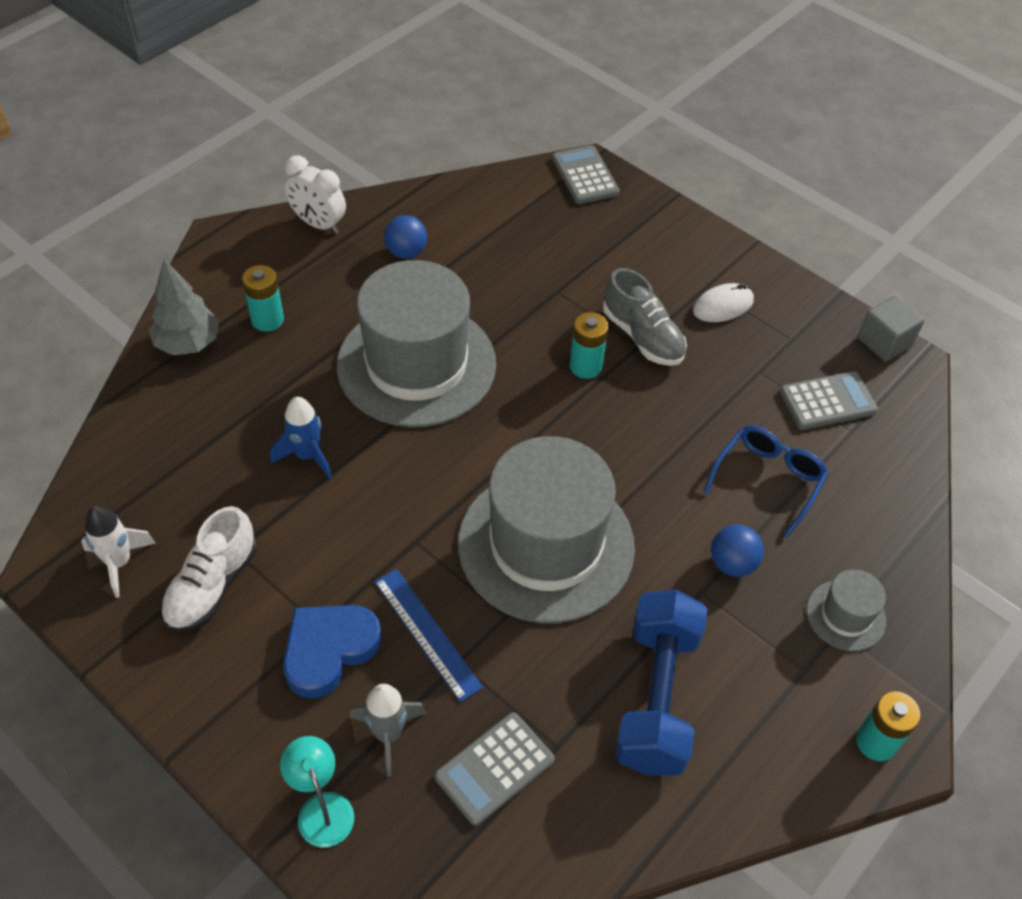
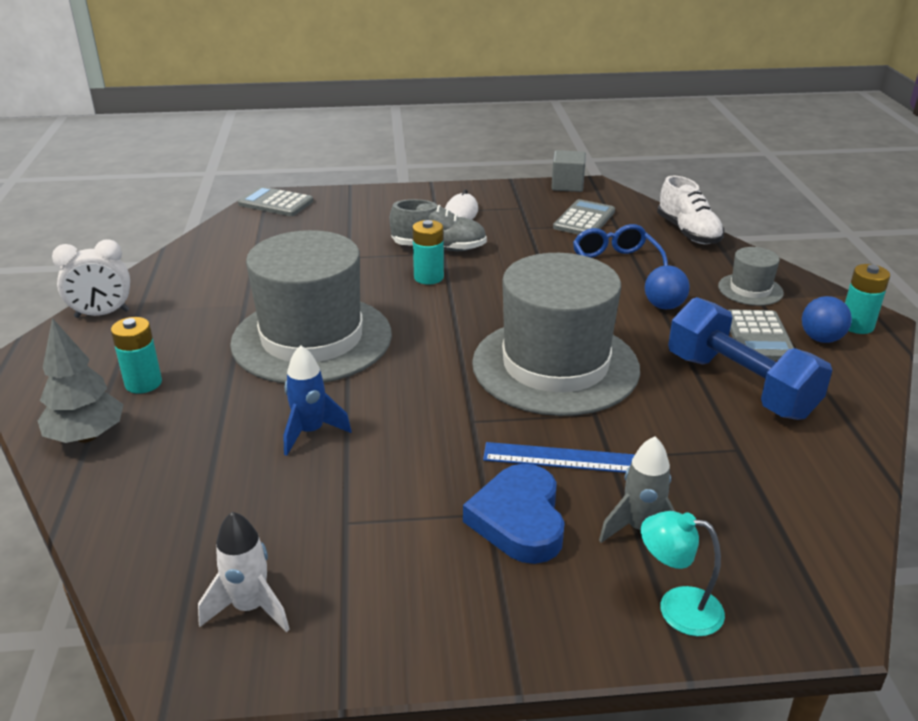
camera: 45 degrees left, 20 degrees down
white shoe [160,506,257,632] -> white shoe moved to [657,176,724,244]
blue ball [384,215,427,259] -> blue ball moved to [802,296,852,343]
grey calculator [435,712,555,826] -> grey calculator moved to [729,309,794,361]

